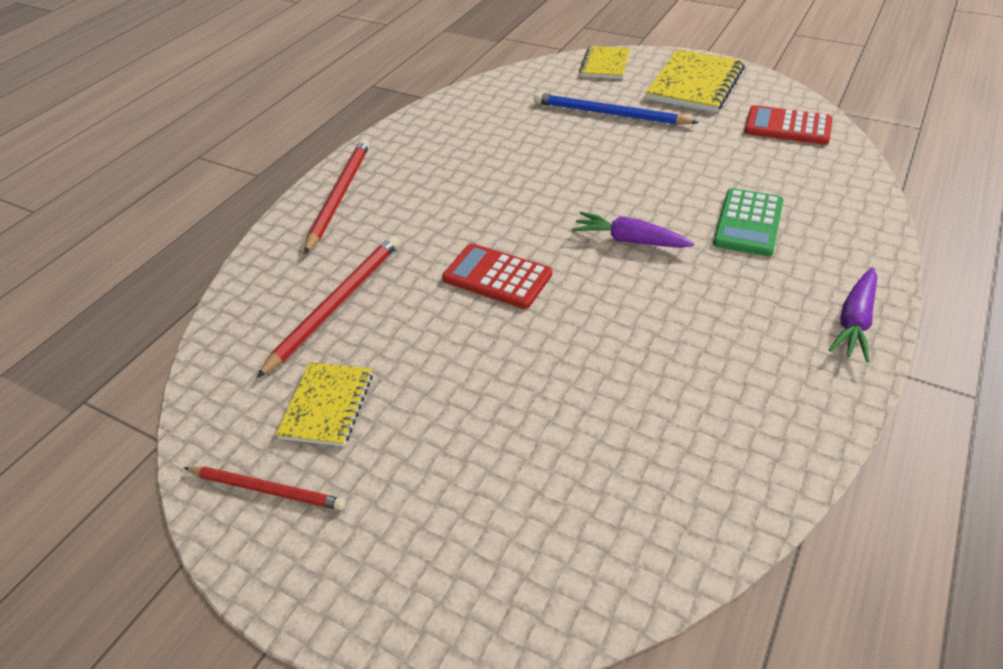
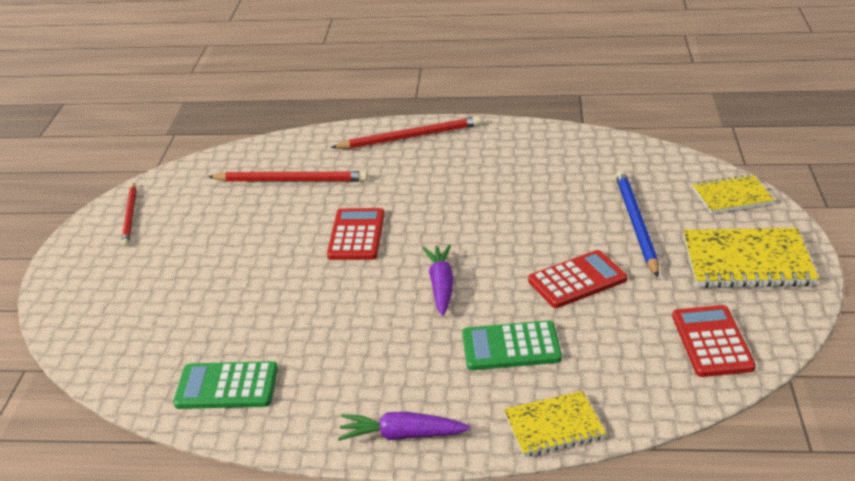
camera: 65 degrees right, 10 degrees down
yellow notebook [275,362,373,447] -> yellow notebook moved to [504,391,606,457]
none -> green calculator [173,361,278,409]
none -> red calculator [528,250,627,308]

